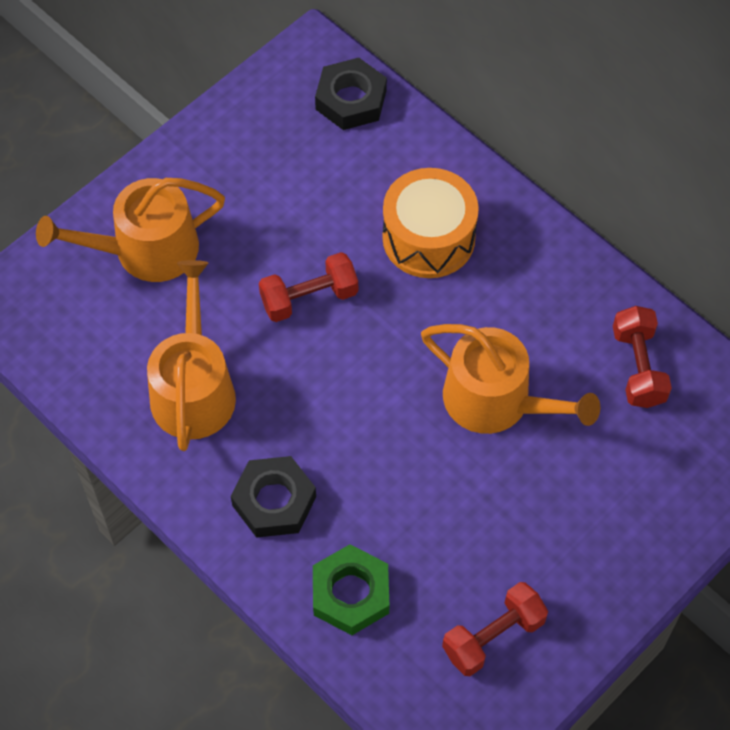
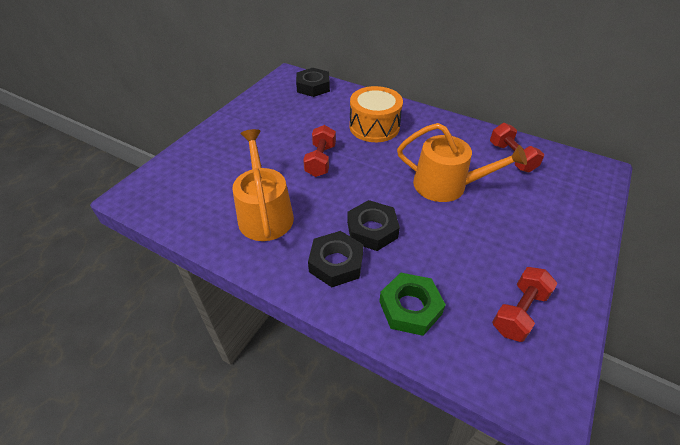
camera: 15 degrees left, 15 degrees down
orange watering can [36,178,225,282] -> none
red dumbbell [259,252,358,322] -> red dumbbell turned 45 degrees counterclockwise [303,125,336,177]
none -> black nut [347,200,400,251]

